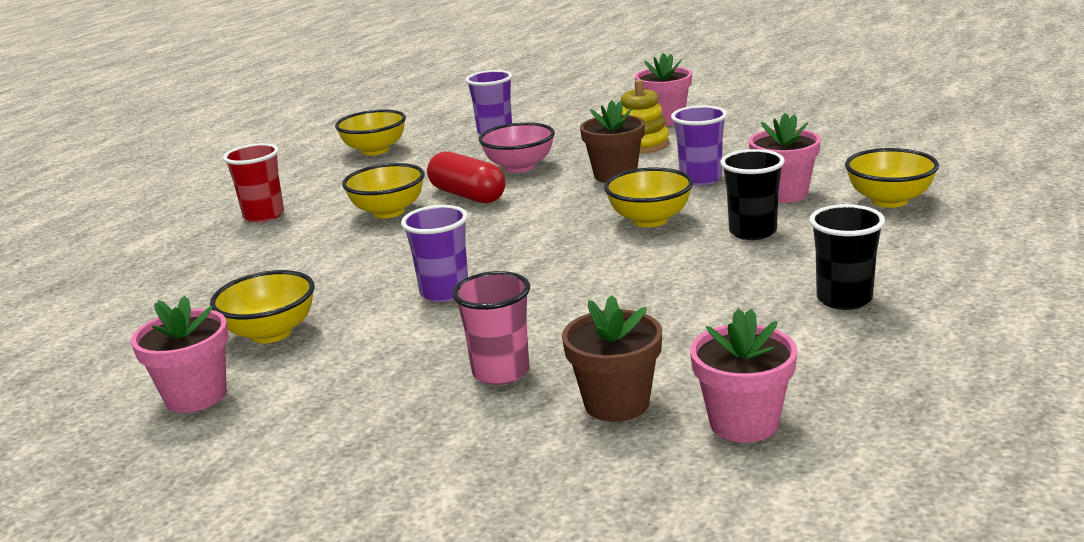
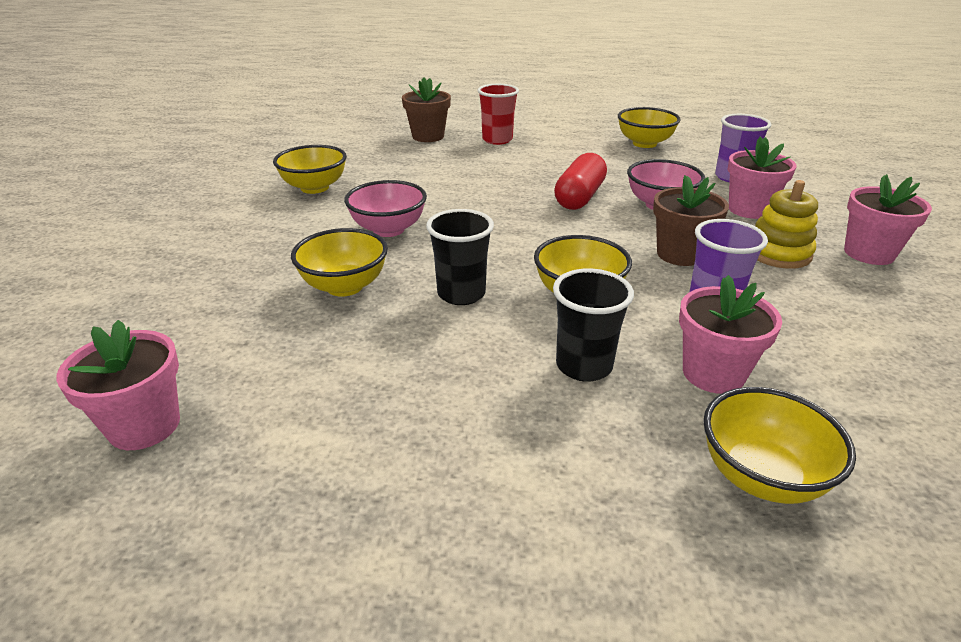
camera: 65 degrees right, 10 degrees up
pink flower pot [131,296,229,413] -> pink flower pot moved to [727,137,796,219]
yellow bowl [342,163,425,219] -> yellow bowl moved to [291,228,388,297]
purple cup [401,205,468,302] -> pink bowl [344,180,427,237]
pink cup [452,271,530,385] -> none
brown flower pot [562,295,662,422] -> brown flower pot moved to [402,77,451,142]
black cup [809,204,885,310] -> black cup moved to [426,209,494,305]

